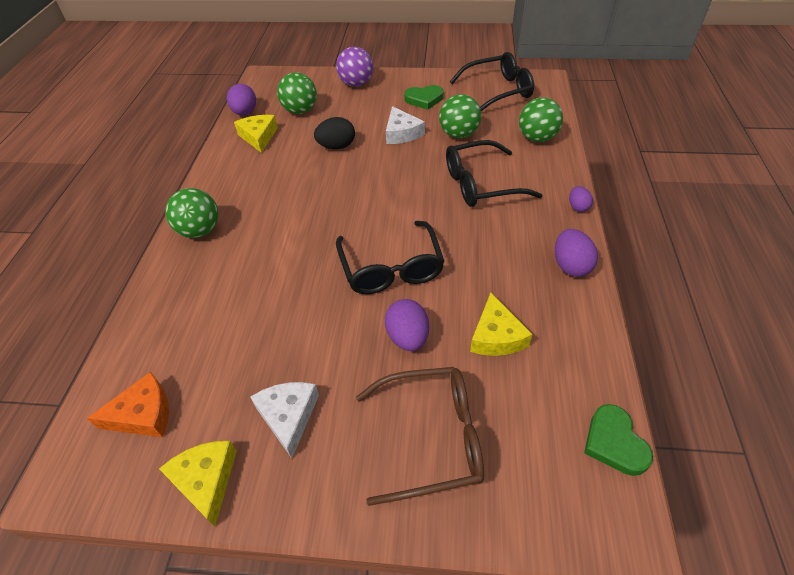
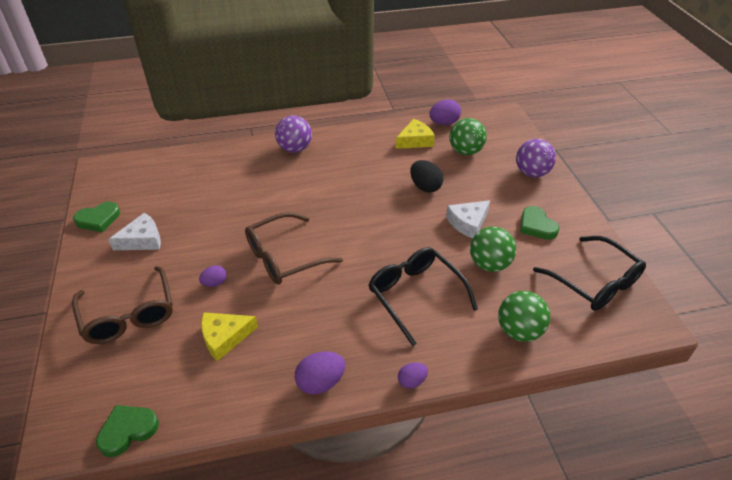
camera: 70 degrees right, 5 degrees down
orange cheese [87,372,169,437] -> none
yellow cheese [159,441,237,526] -> green heart [73,202,120,232]
green ball [165,188,219,238] -> purple ball [275,115,312,153]
black glasses [336,221,445,294] -> brown glasses [245,212,343,285]
purple egg [385,299,429,351] -> purple egg [199,265,227,287], size x0.61

